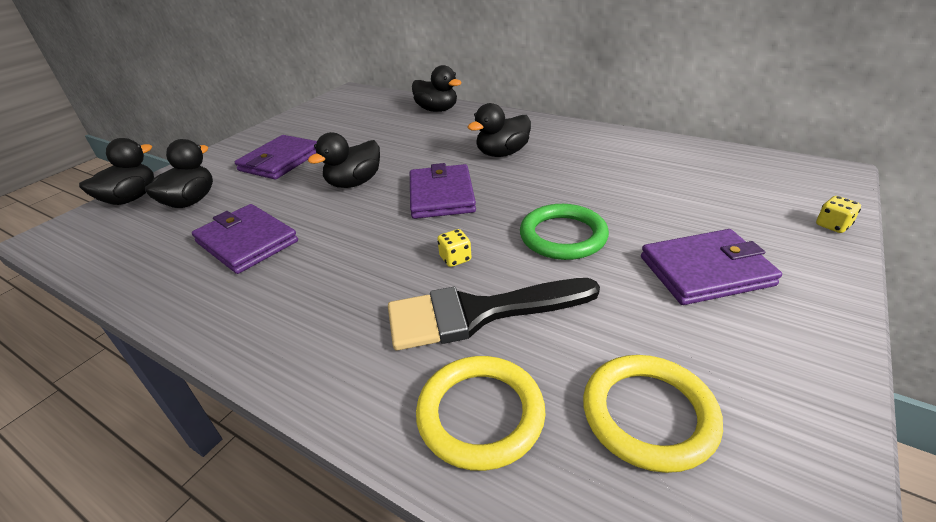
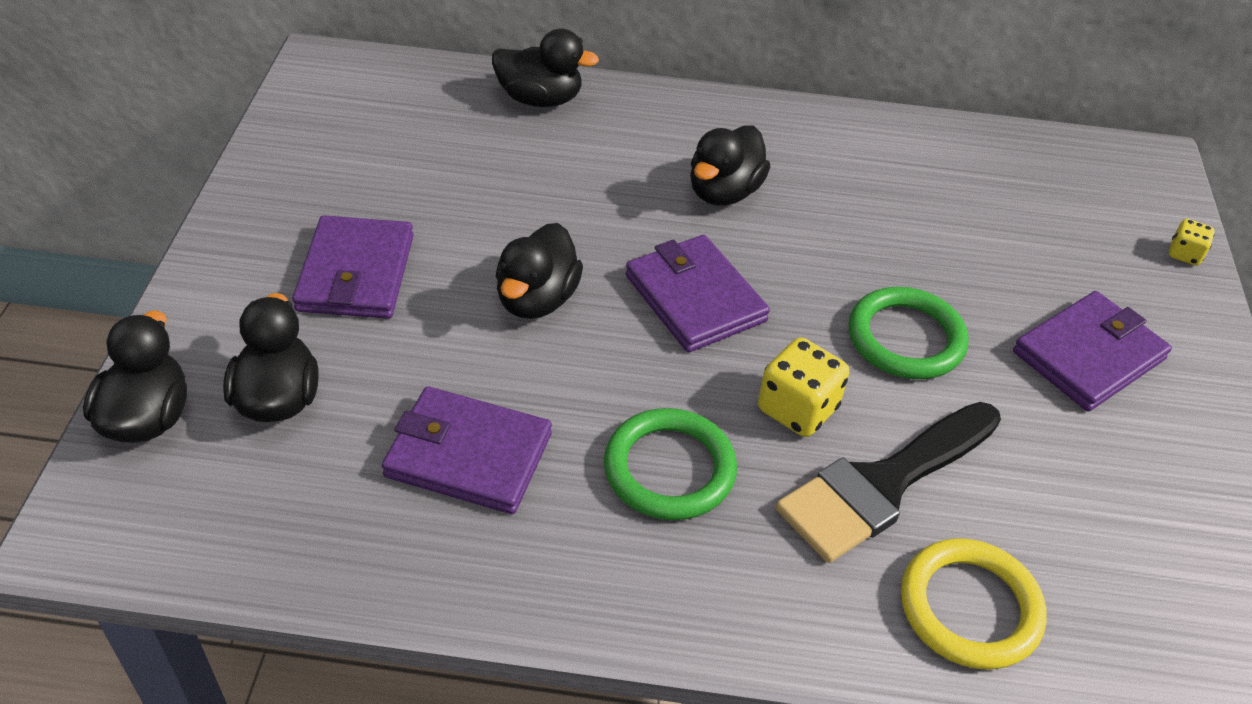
camera: 30 degrees left, 10 degrees up
yellow dice [437,229,472,267] -> yellow dice [758,338,849,437], size x1.77
yellow ring [583,355,723,473] -> none
none -> green ring [604,408,737,520]

